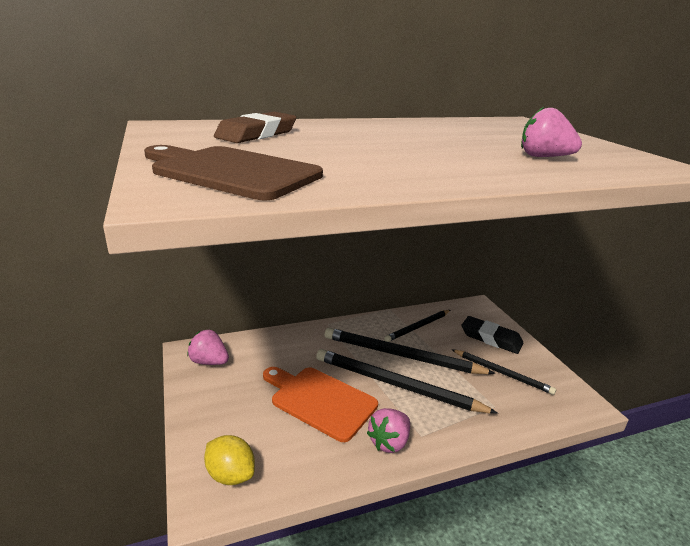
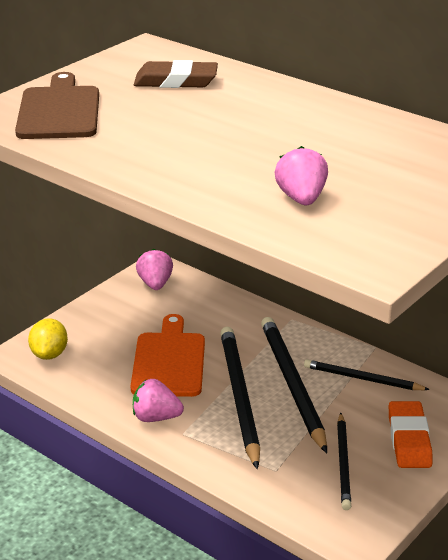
camera: 60 degrees right, 5 degrees up
black eraser [461,316,524,354] -> orange eraser [389,401,433,468]

